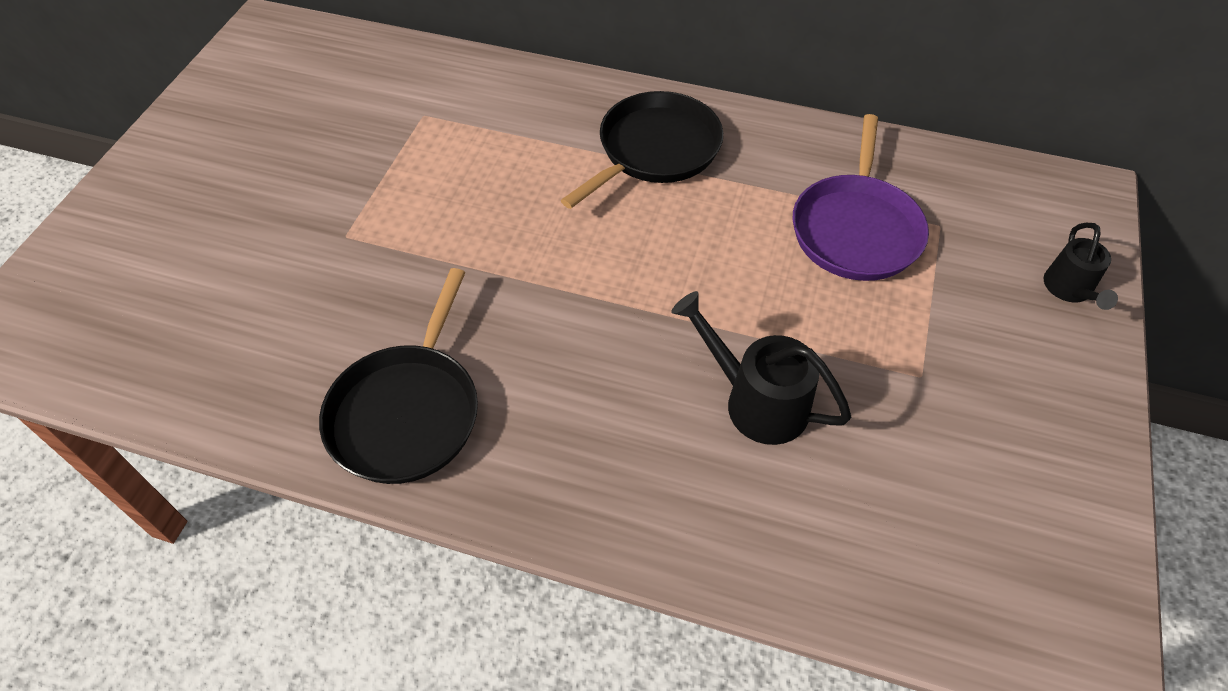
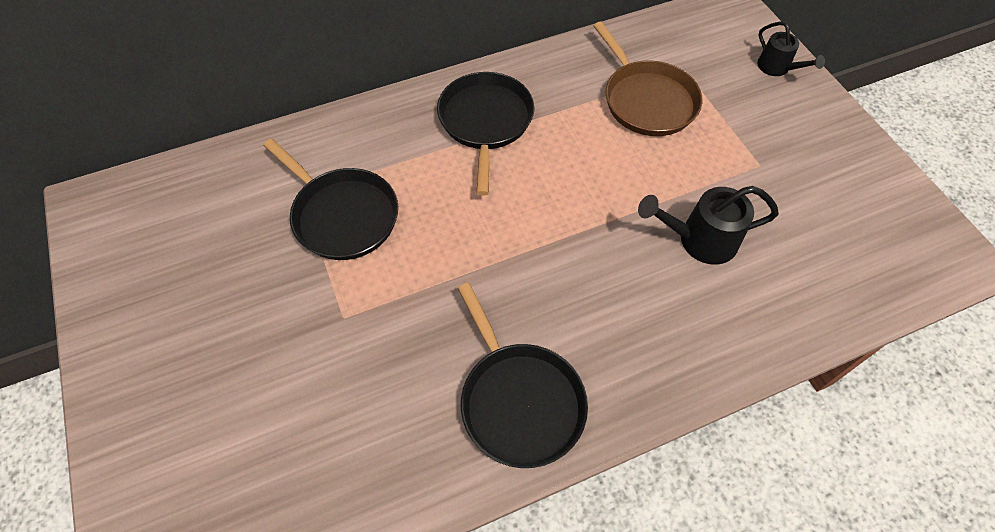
camera: 40 degrees left, 5 degrees up
purple pan [793,114,929,281] -> brown pan [593,22,702,136]
none -> black pan [263,139,398,260]

